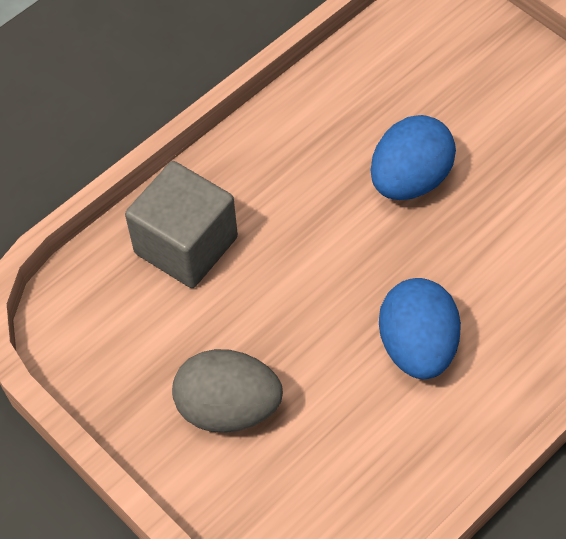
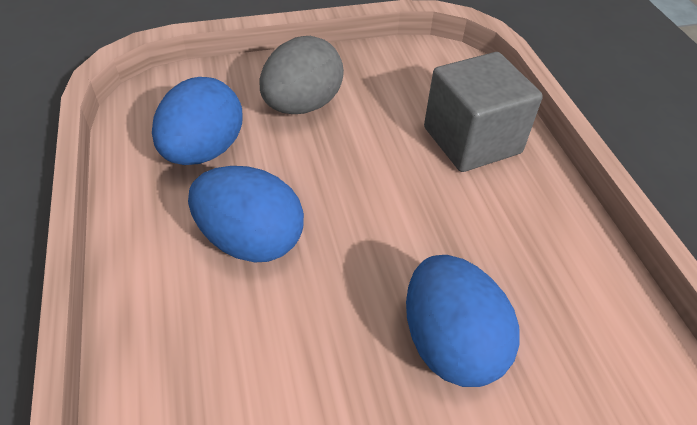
camera: 115 degrees right, 10 degrees down
none -> blue egg [152,77,243,165]

